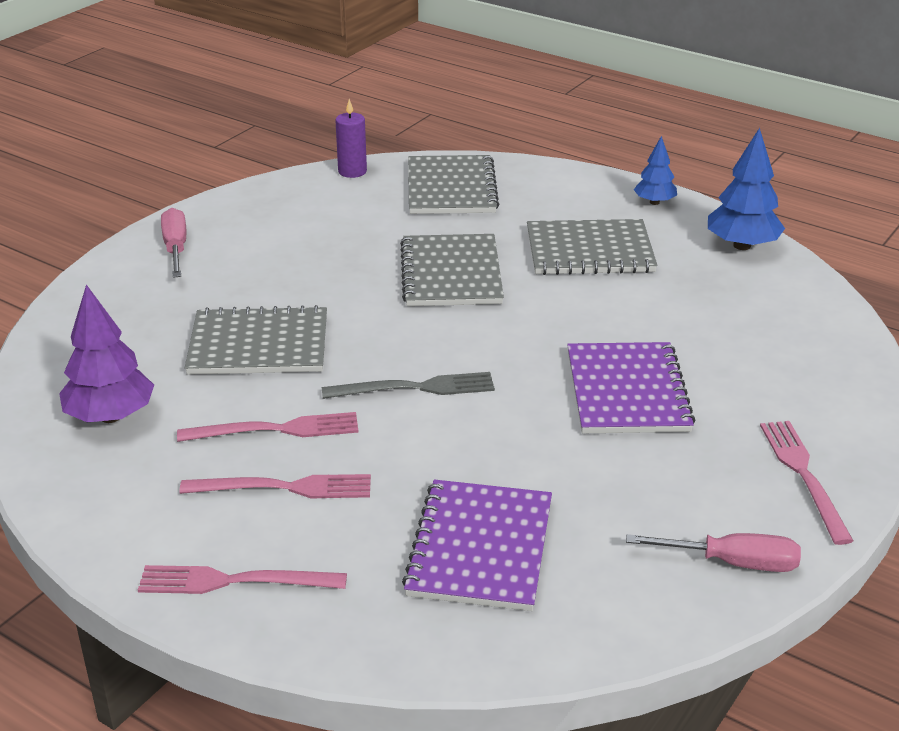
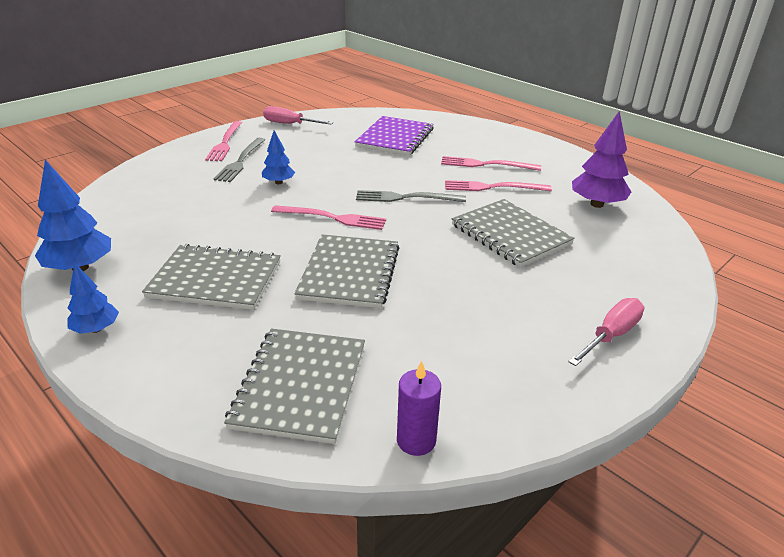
camera: 170 degrees left, 0 degrees up
pink fork [138,565,347,594] -> pink fork moved to [271,205,386,230]
pink screwdriver [161,208,186,278] -> pink screwdriver turned 135 degrees counterclockwise [568,298,645,366]
grey notebook [185,305,327,375] -> grey notebook turned 45 degrees clockwise [452,199,575,267]
purple notebook [567,342,695,433] -> blue tree [262,130,295,184]
none -> grey fork [214,138,265,182]

